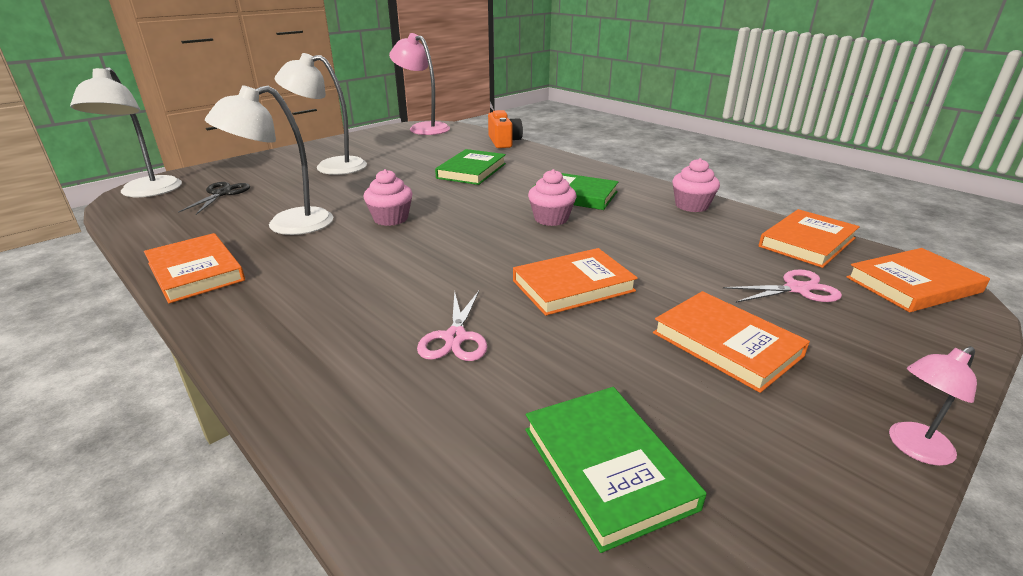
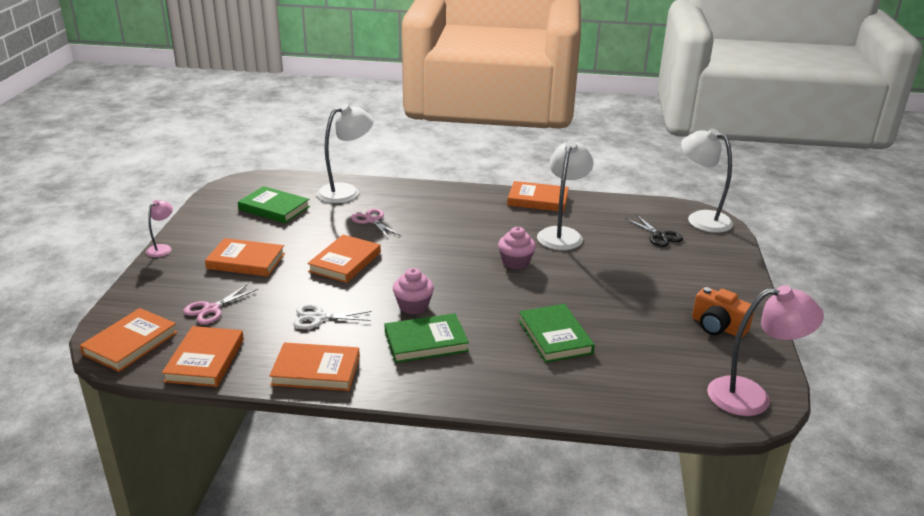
camera: 140 degrees right, 0 degrees up
white lamp [275,53,367,175] -> white lamp moved to [317,104,373,203]
orange camera [488,110,523,148] -> orange camera moved to [692,287,754,338]
pink cupcake [672,158,720,212] -> orange book [269,342,360,391]
none -> white scissors [293,304,372,329]

